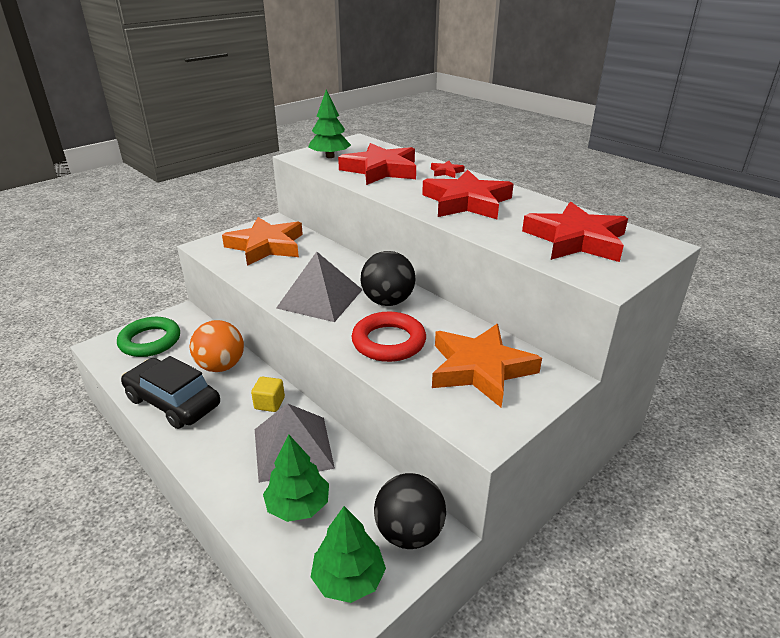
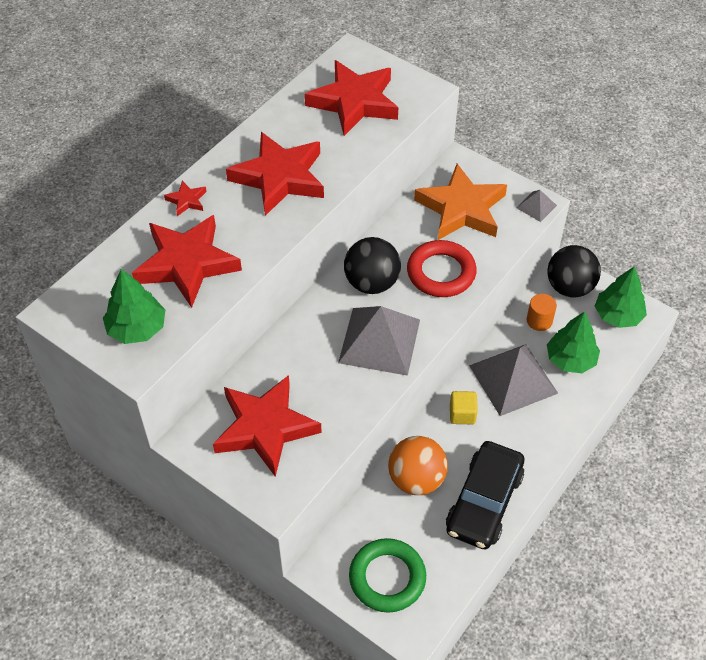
camera: 100 degrees left, 20 degrees up
orange star [222,217,303,266] -> red star [213,375,322,477]
none -> grey pyramid [516,190,557,222]
none -> orange cylinder [527,294,557,331]

